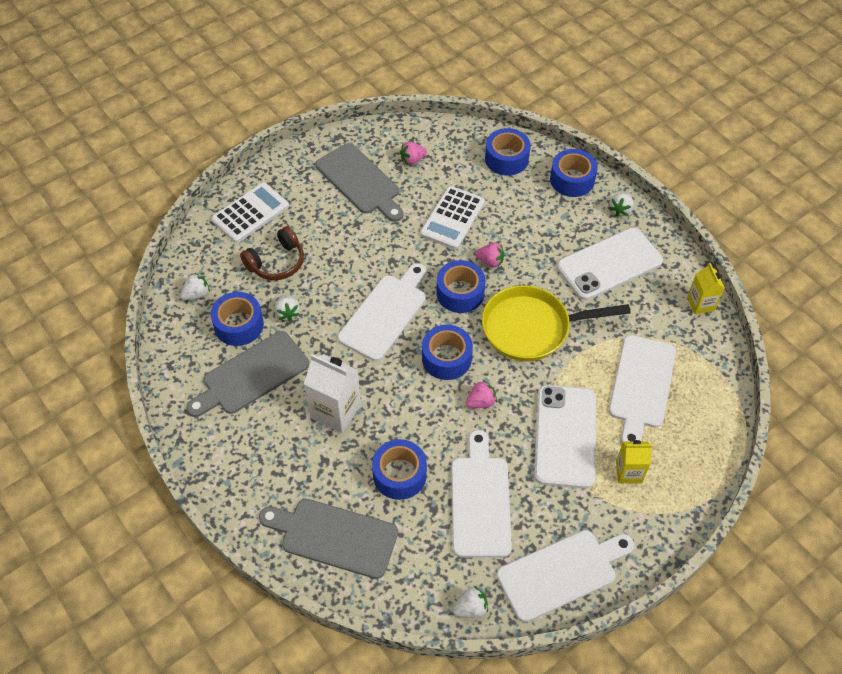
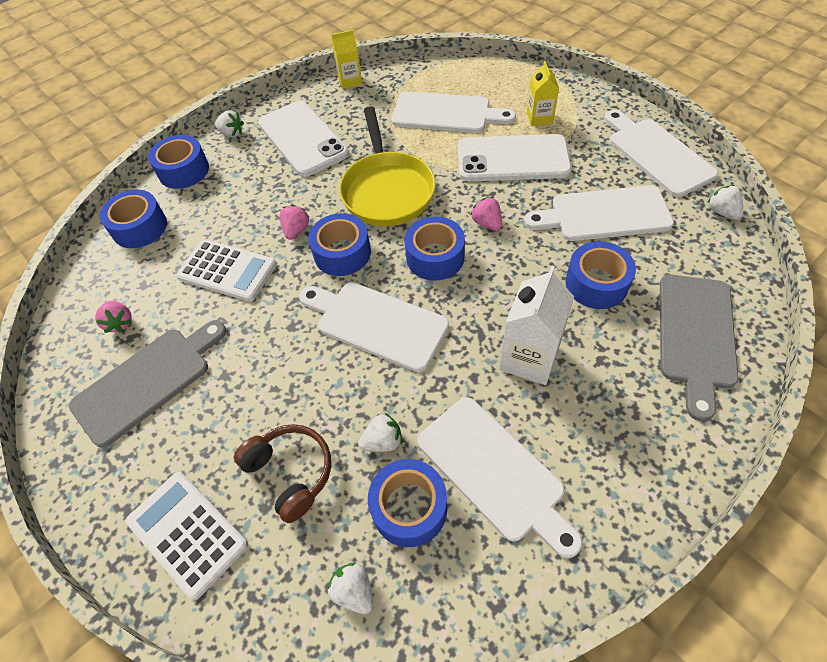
camera: 90 degrees left, 0 degrees up
grey cutting board [186,331,309,417] -> white cutting board [417,397,582,558]

